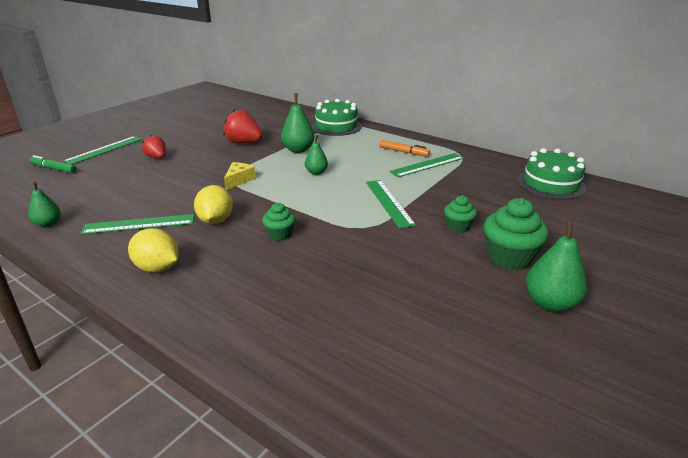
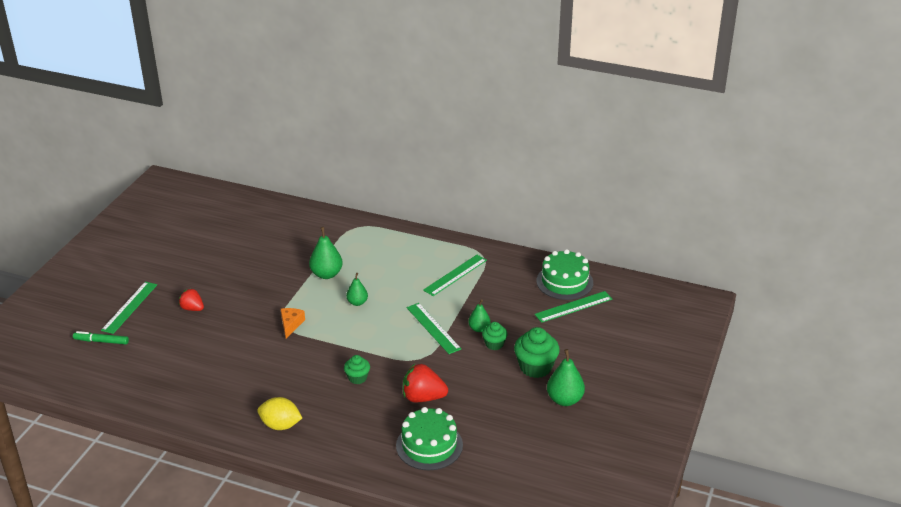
camera: 15 degrees left, 5 degrees up
green pear [29,182,61,227] -> green pear moved to [468,299,491,332]
green ruler [81,214,194,234] -> green ruler moved to [534,291,612,323]
yellow lemon [194,185,233,224] -> none
red strawberry [223,110,263,144] -> red strawberry moved to [403,364,448,402]
yellow cheese [224,162,256,190] -> orange cheese [281,308,305,339]
green cake [311,99,362,136] -> green cake moved to [396,407,463,470]
orange marker [379,140,430,156] -> none

